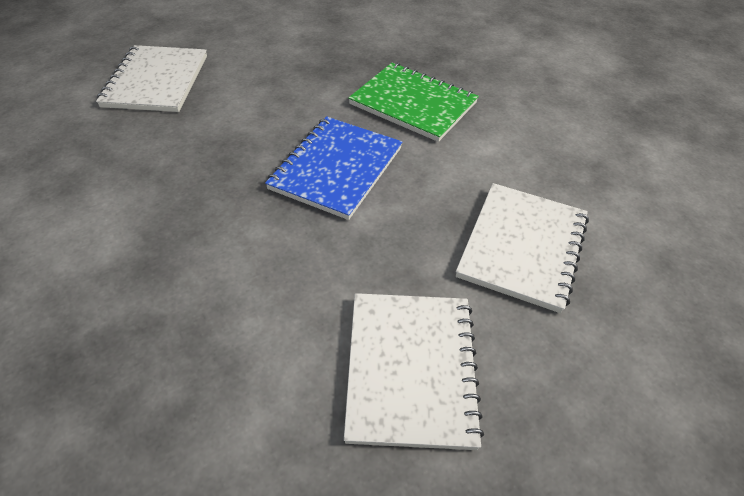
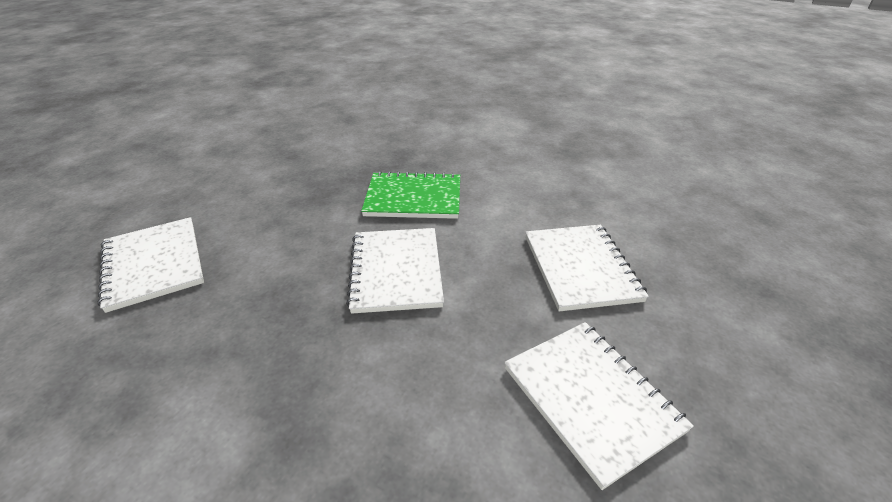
camera: 30 degrees left, 10 degrees down
blue notebook [265,116,402,220] -> white notebook [346,228,444,314]

